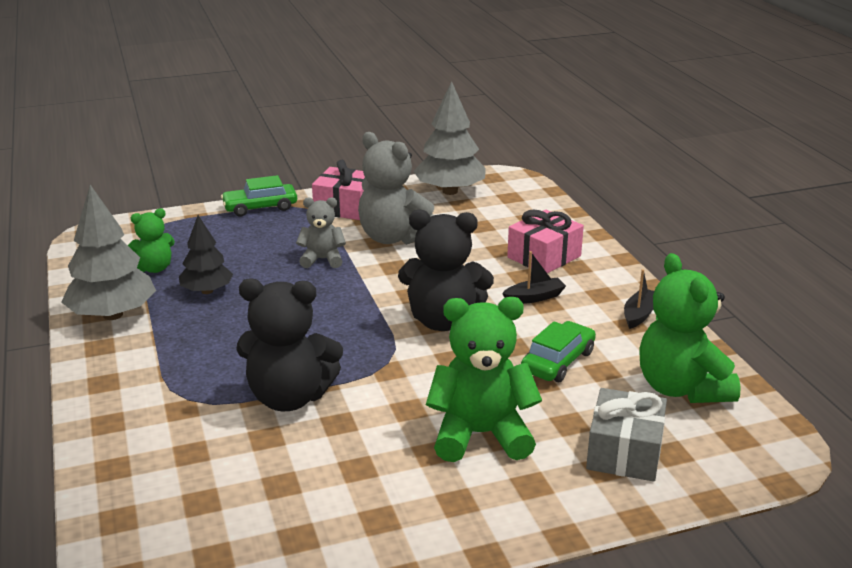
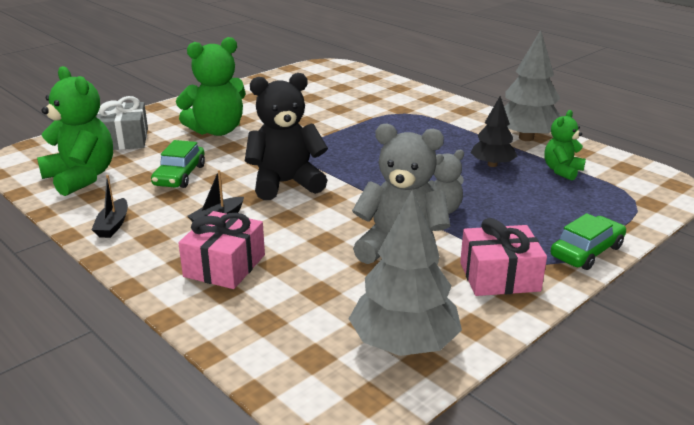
camera: 155 degrees right, 0 degrees up
black teddy bear [236,278,343,411] -> none

